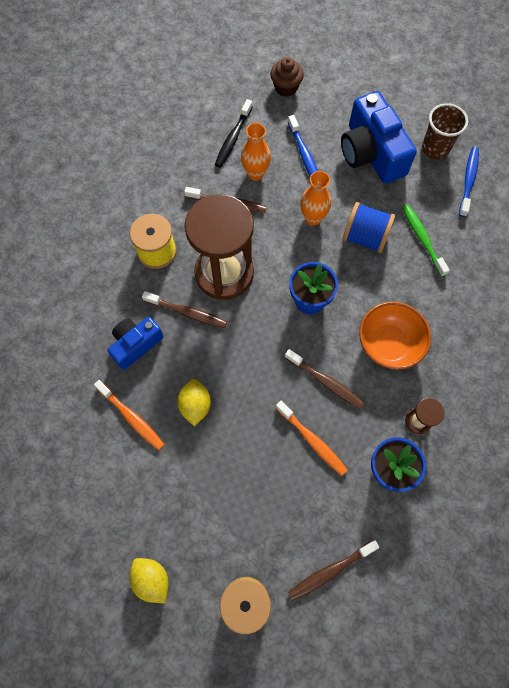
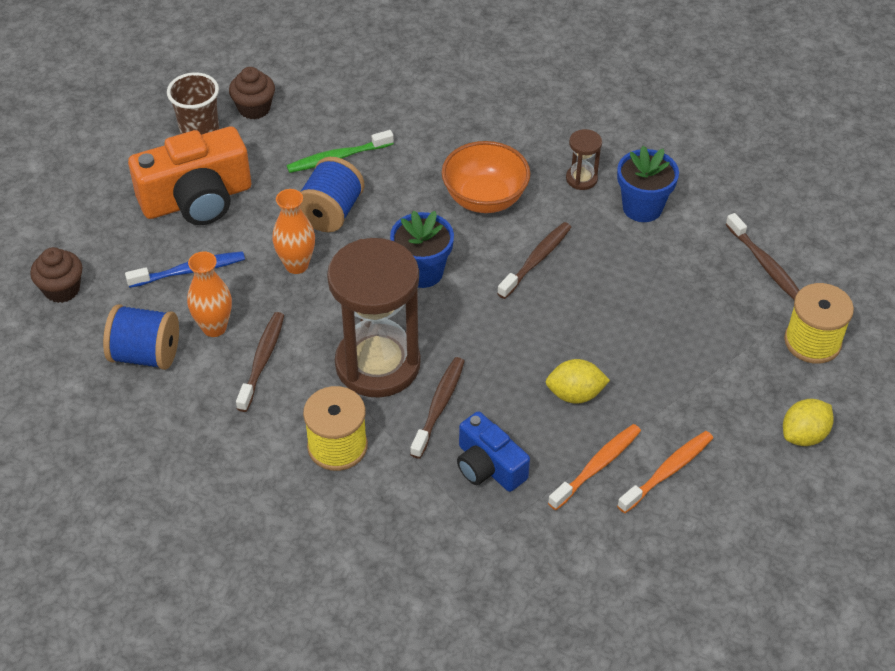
camera: 90 degrees left, 20 degrees down
black toothbrush [215,99,253,168] -> blue spool [103,304,179,370]
orange toothbrush [276,401,348,476] -> orange toothbrush moved to [617,431,713,513]
blue camera [341,91,417,184] -> orange camera [128,126,251,225]
blue toothbrush [459,147,479,217] -> brown cupcake [229,67,275,119]

